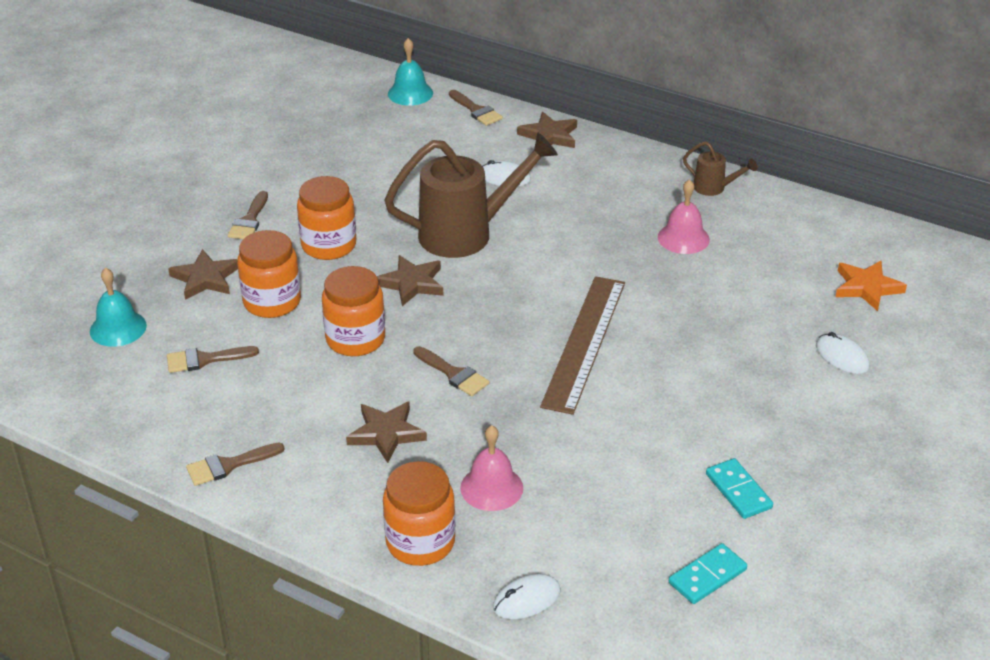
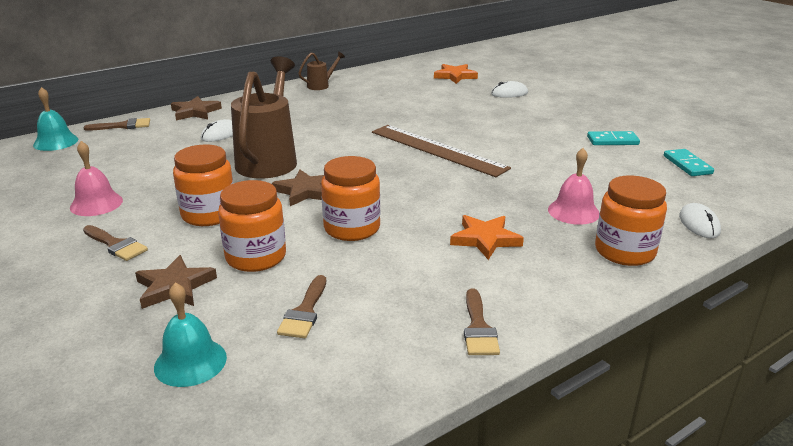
camera: 65 degrees left, 10 degrees down
brown star [346,401,427,463] -> orange star [450,215,524,260]
brown brush [413,346,490,396] -> none
pink bell [658,179,710,254] -> pink bell moved to [70,141,123,216]

